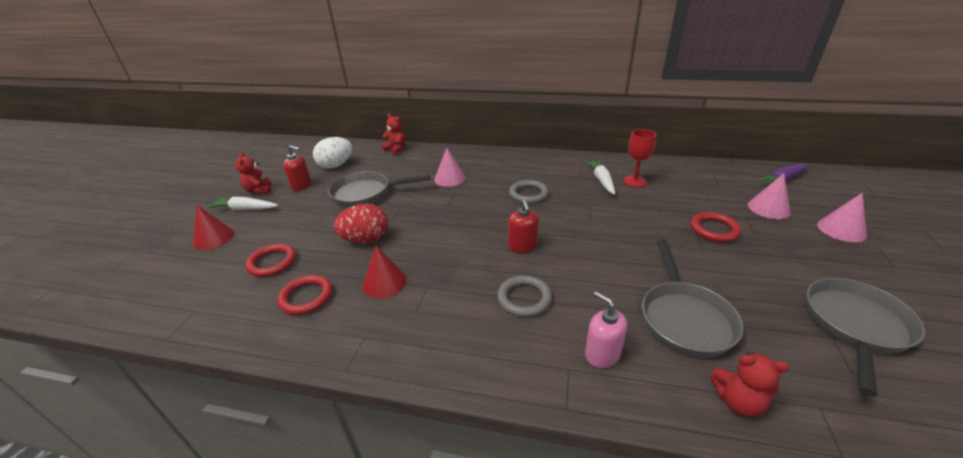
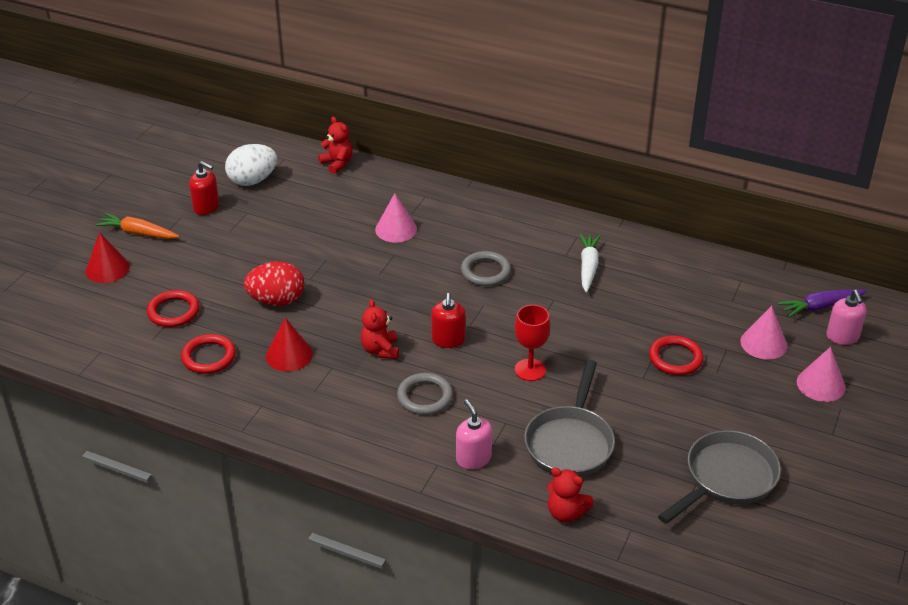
camera: 10 degrees right, 5 degrees up
white carrot [206,197,278,210] -> orange carrot [95,213,179,239]
red teddy bear [235,152,272,194] -> red teddy bear moved to [361,299,399,359]
grey pan [328,171,430,207] -> none
red goblet [623,129,656,187] -> red goblet moved to [515,305,550,381]
none -> pink soap dispenser [826,290,867,345]

